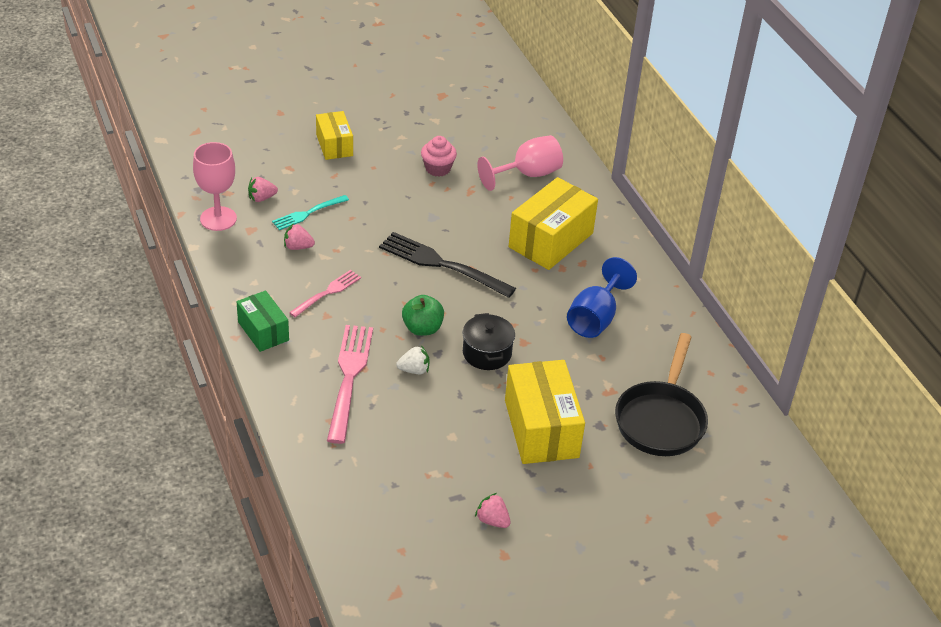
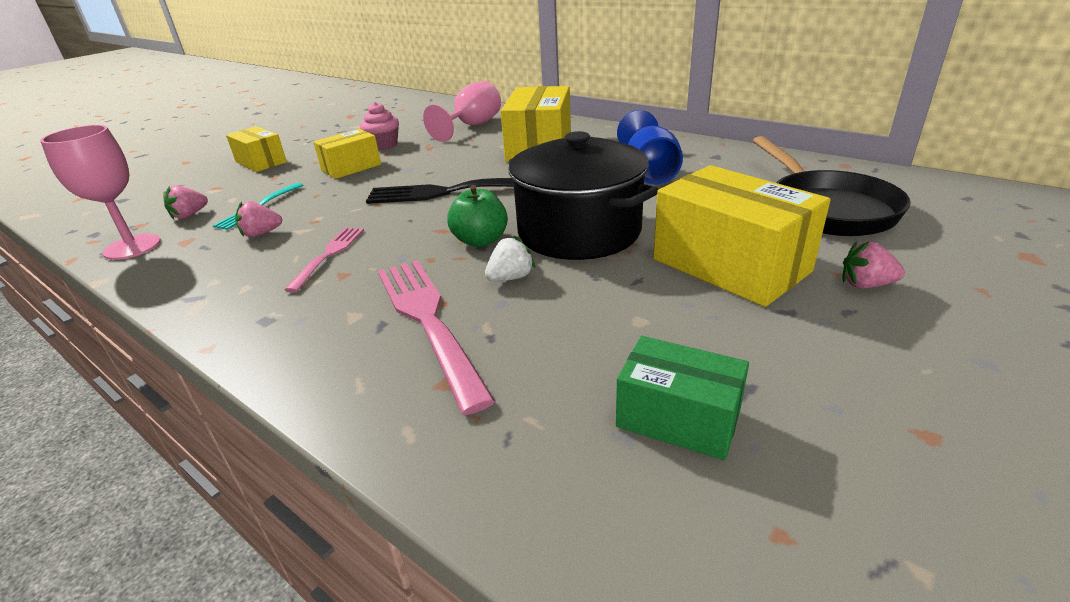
camera: 25 degrees left, 10 degrees down
green box [237,290,289,352] -> green box moved to [616,336,749,460]
black pot [463,313,515,370] -> black pot [509,131,659,260], size x1.83
pink strawberry [475,493,511,528] -> pink strawberry moved to [842,242,905,288]
none -> yellow box [313,129,381,179]

